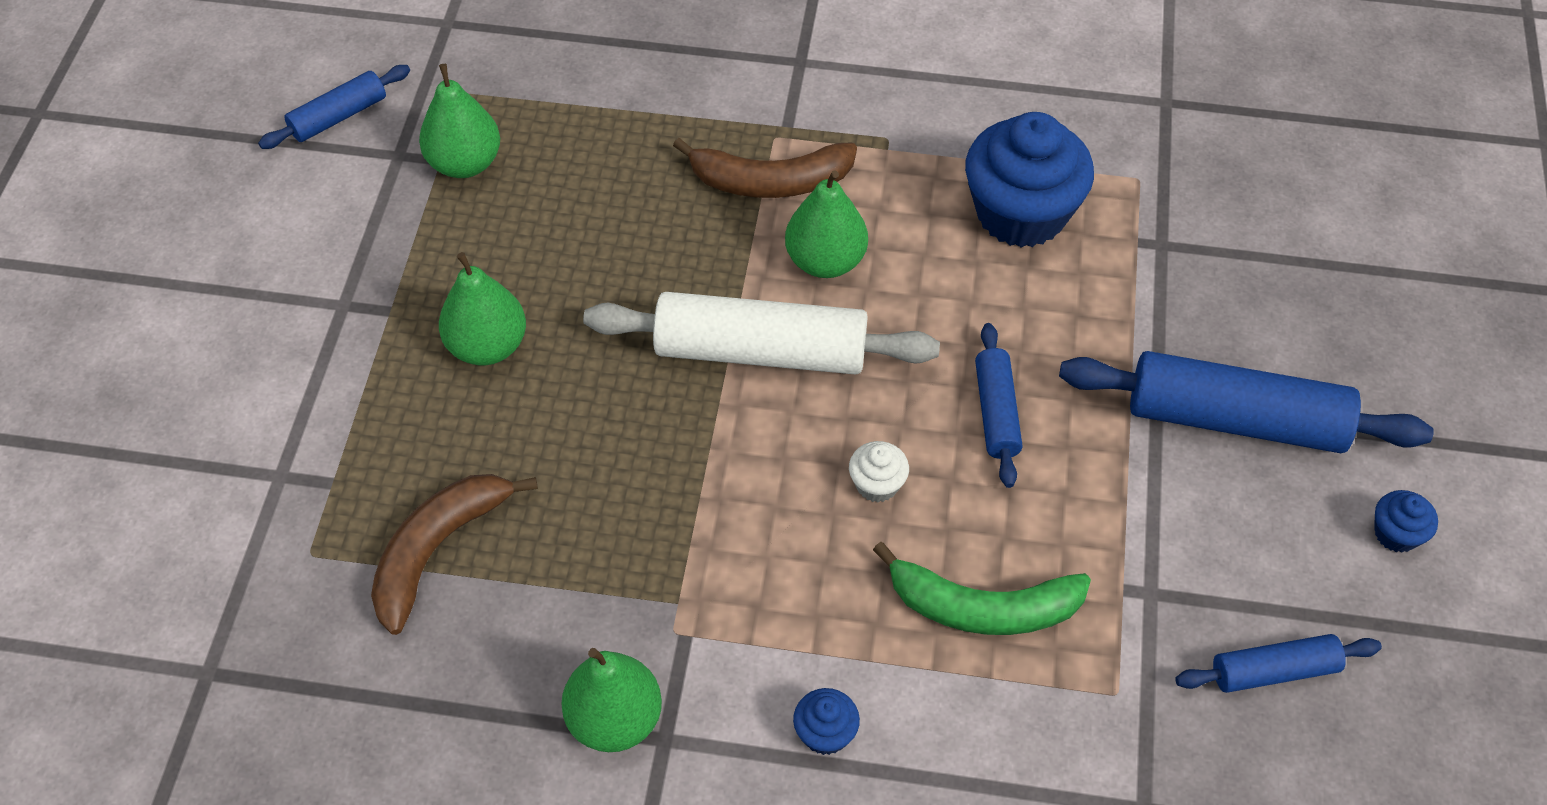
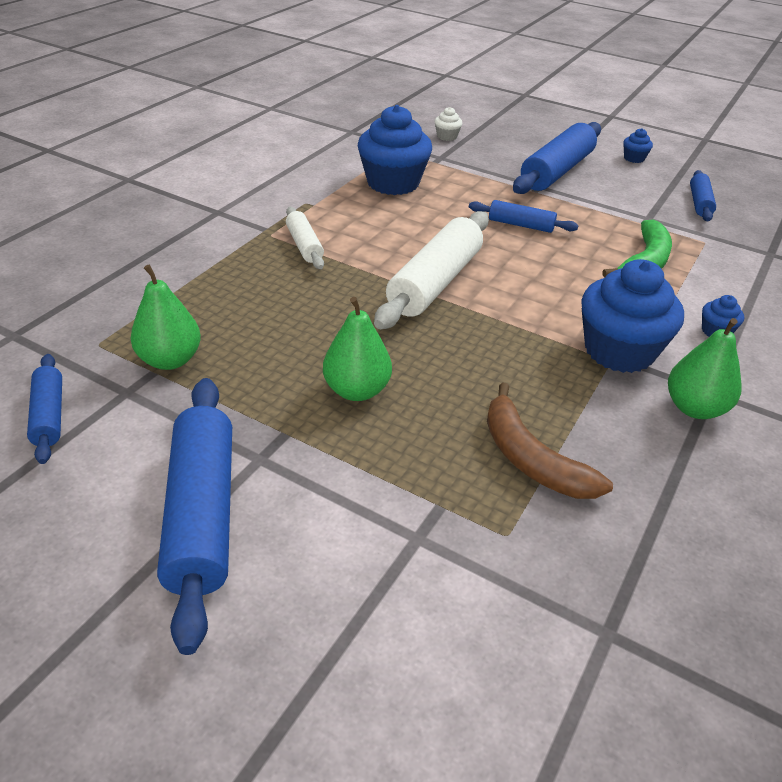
camera: 70 degrees left, 15 degrees down
brown banana [673,138,857,198] -> white rolling pin [286,207,324,269]
green pear [785,170,868,278] -> none
white cupcake [849,441,909,502] -> white cupcake moved to [434,107,463,141]
none -> blue rolling pin [157,378,232,655]
none -> blue cupcake [581,259,684,373]

